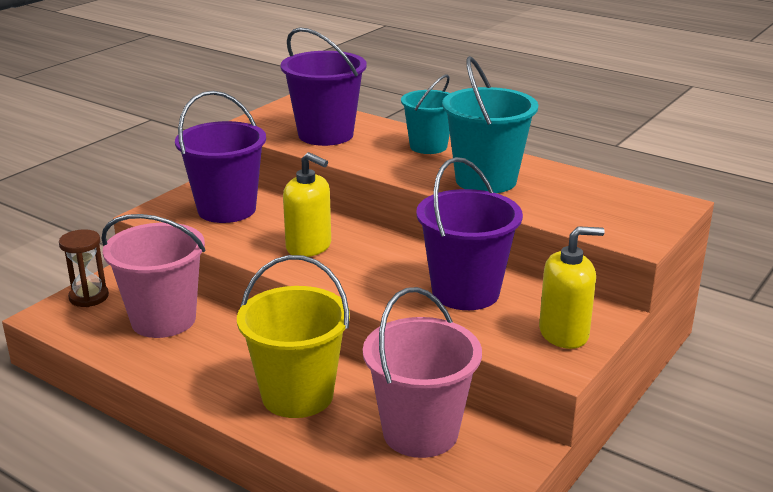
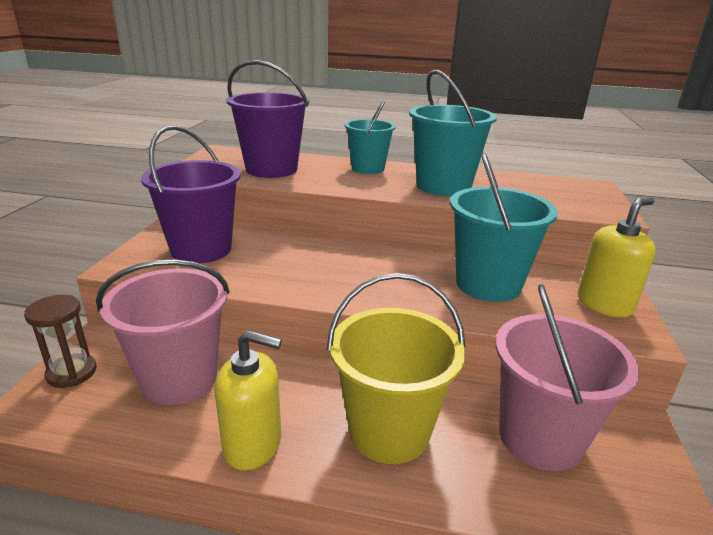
camera: 25 degrees left, 0 degrees up
yellow soap dispenser [283,152,331,257] -> yellow soap dispenser moved to [214,330,282,471]
purple bucket [416,157,523,310] -> turquoise bucket [450,152,558,302]

